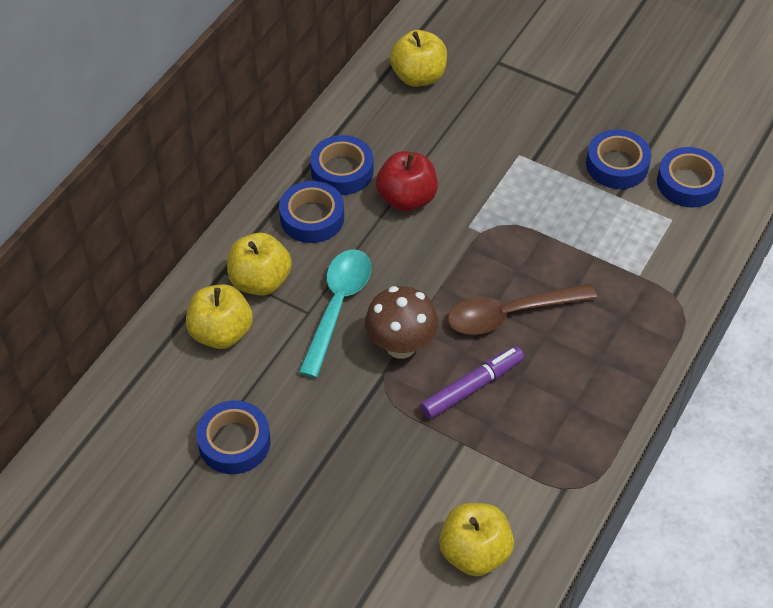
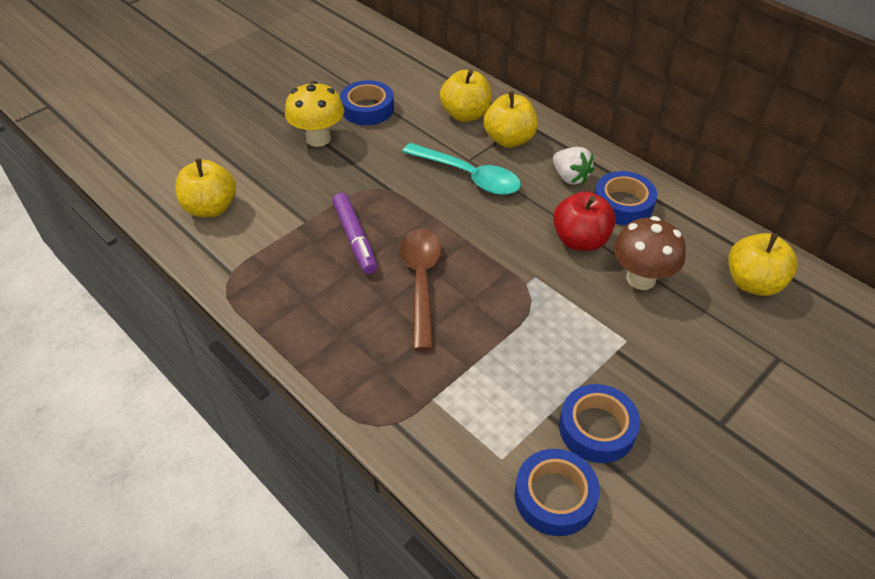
camera: 105 degrees right, 5 degrees down
blue tape [279,181,344,243] -> white strawberry [553,147,594,185]
brown mushroom [365,286,438,359] -> brown mushroom moved to [613,216,686,290]
none -> yellow mushroom [285,81,344,147]

